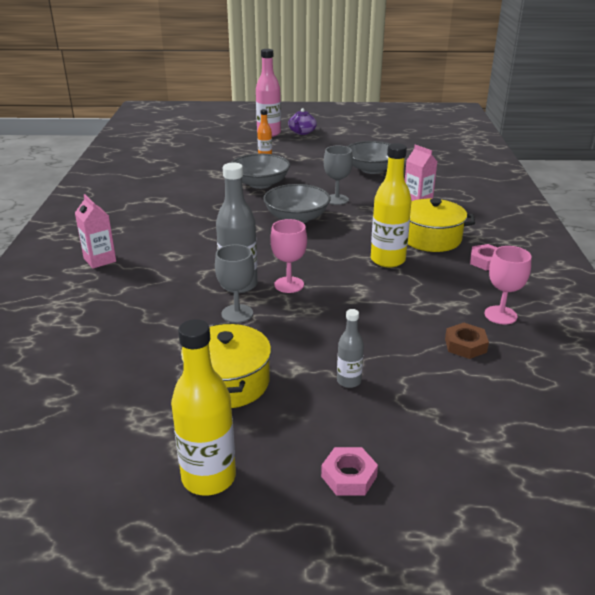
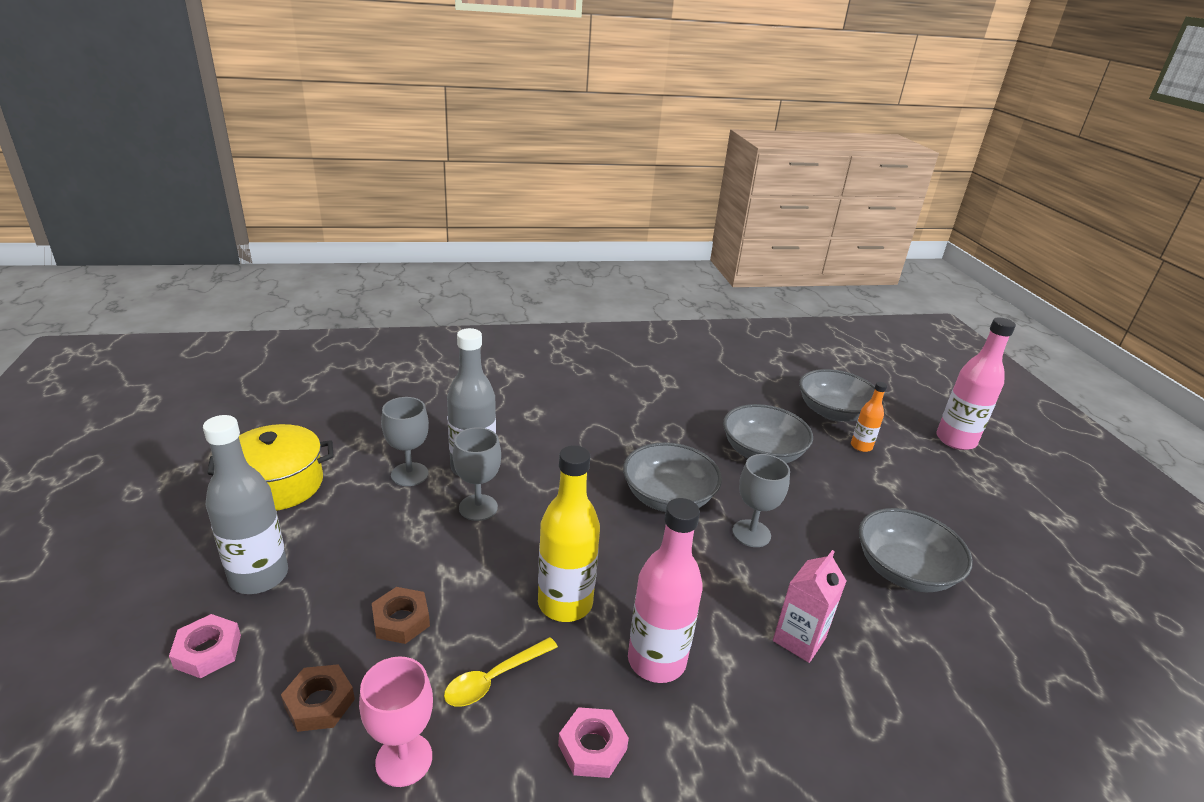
camera: 75 degrees right, 0 degrees up
pink carton [75,194,116,269] -> none
yellow bottle [171,319,236,496] -> none
pink goblet [270,219,307,293] -> grey goblet [453,427,501,521]
purple teapot [288,108,317,135] -> none
pink nut [321,447,378,496] -> pink nut moved to [169,614,241,678]
grey bottle [337,309,364,388] -> grey bottle [203,415,288,594], size x1.86
yellow pot [408,198,475,252] -> pink bottle [628,498,703,683]
none -> brown nut [372,587,430,644]
none -> yellow spoon [444,637,558,707]
none -> grey bowl [799,369,875,422]

